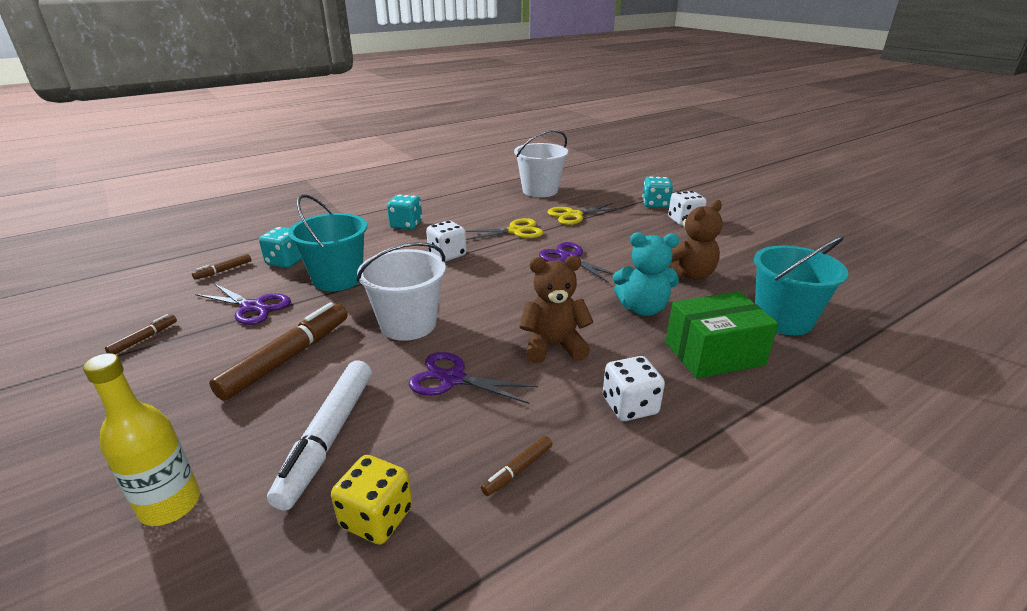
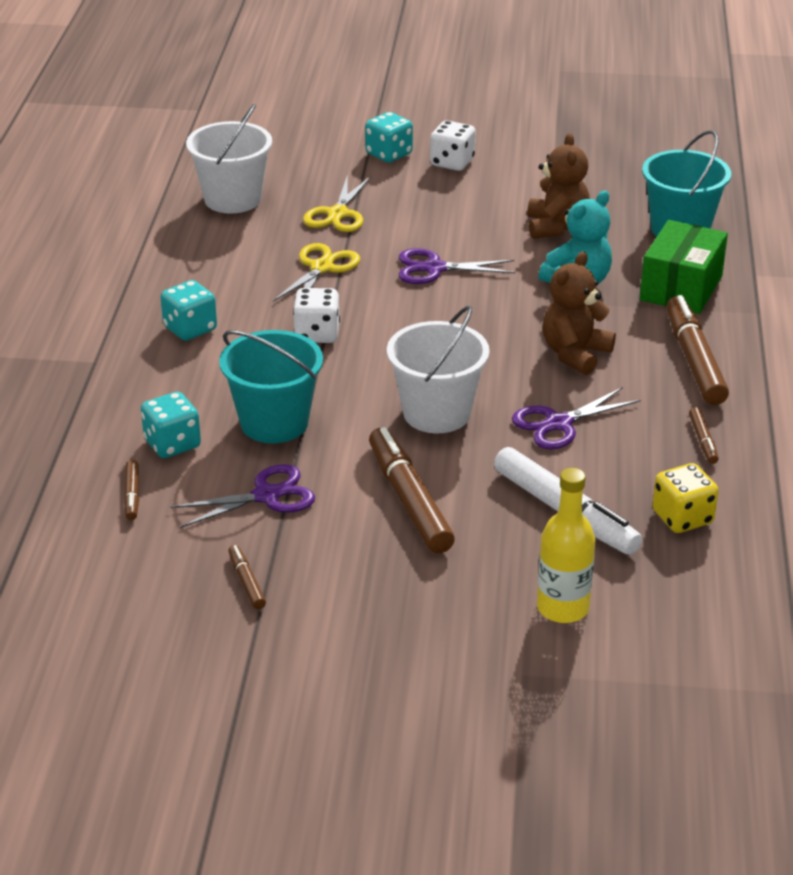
camera: 50 degrees left, 5 degrees up
white dice [603,356,665,421] -> brown marker [666,295,729,405]

